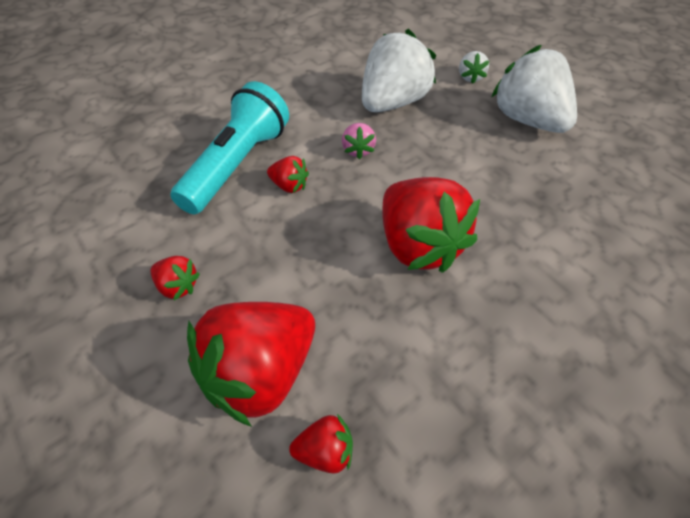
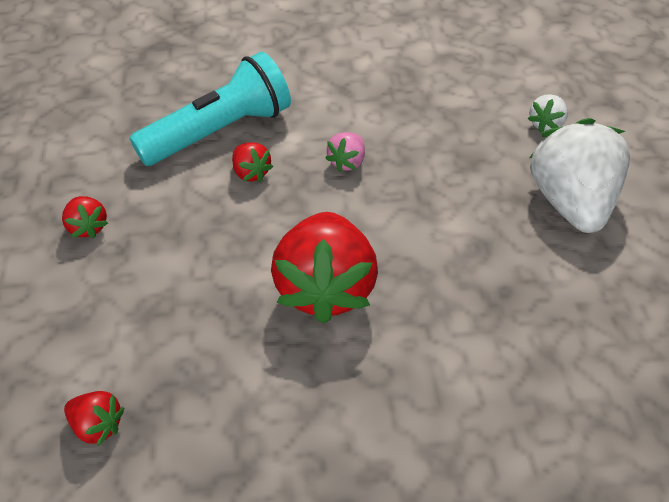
camera: 30 degrees right, 0 degrees up
red strawberry [187,302,315,427] -> none
white strawberry [362,29,436,112] -> none

